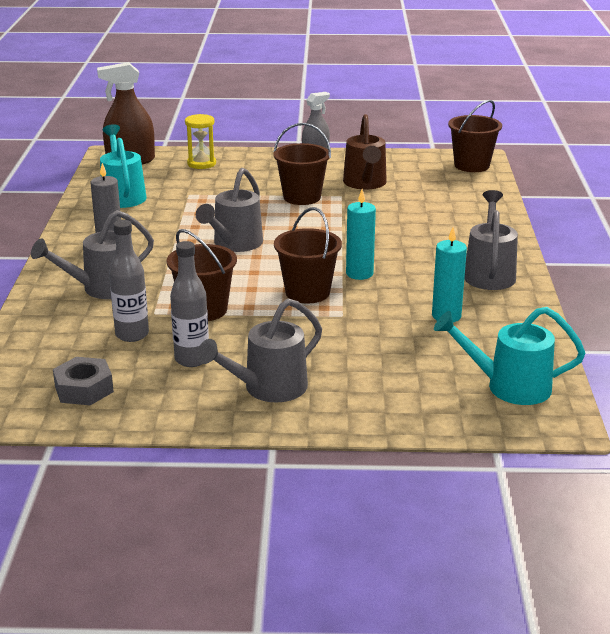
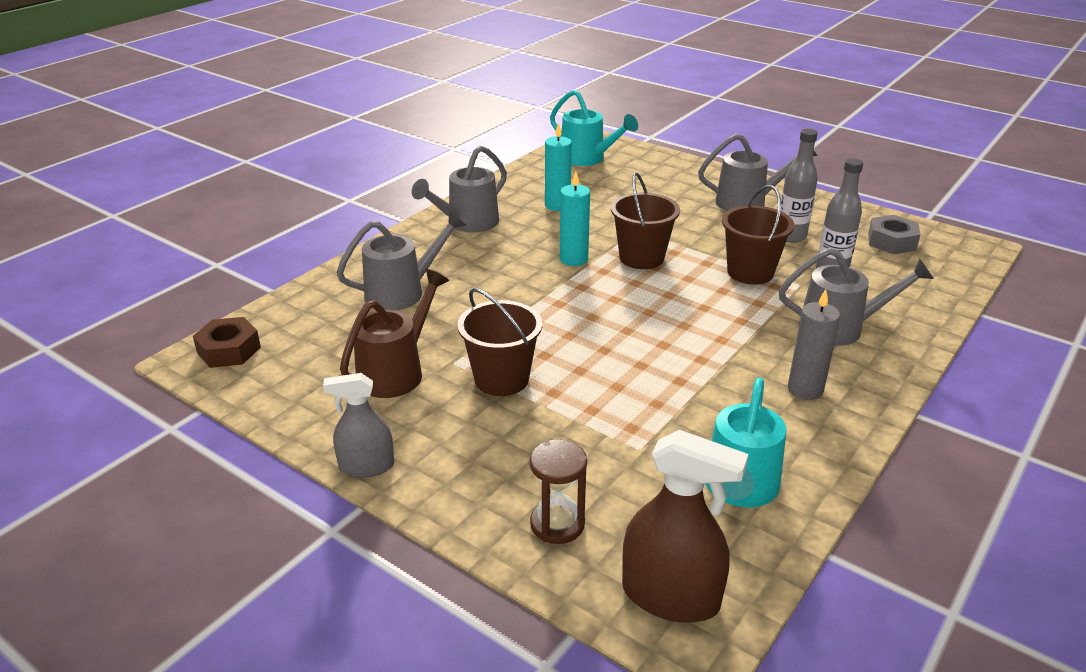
camera: 145 degrees left, 5 degrees up
yellow hourglass [185,114,216,169] -> brown hourglass [530,439,587,544]
grey watering can [196,168,263,252] -> grey watering can moved to [337,210,466,310]
brown bucket [448,100,502,172] -> brown nut [193,317,261,368]

